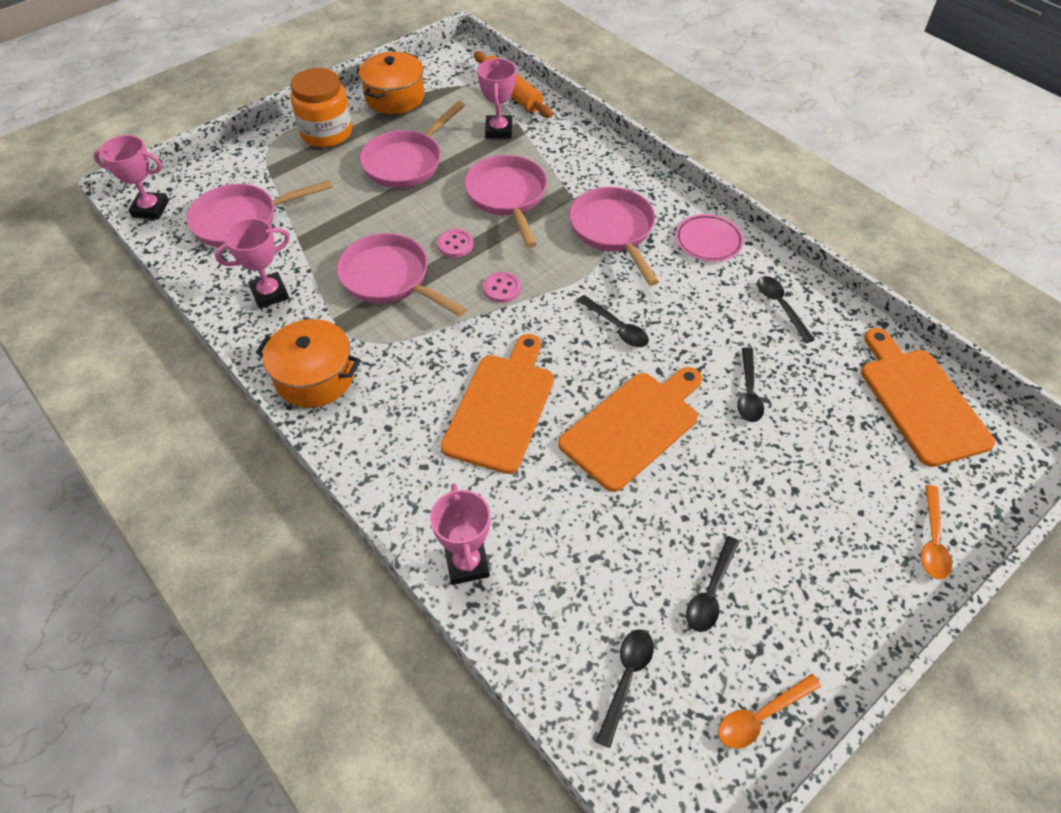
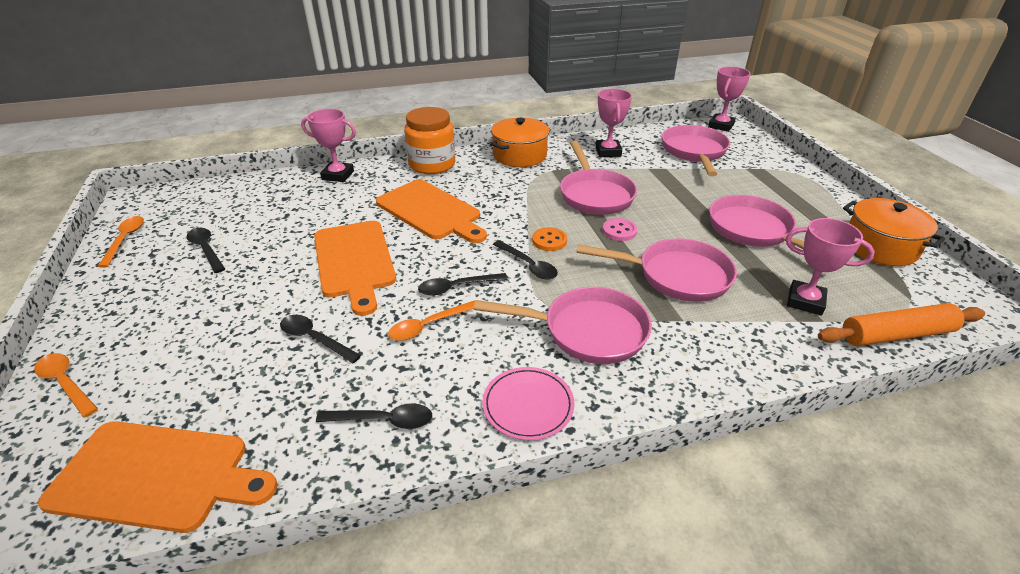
camera: 115 degrees right, 15 degrees down
orange jar [290,68,352,147] -> orange jar moved to [404,107,455,174]
pink pan [337,233,467,317] -> pink pan turned 105 degrees clockwise [560,141,637,215]
pink button [483,272,521,303] -> orange button [532,227,567,251]
black spoon [596,629,654,748] -> black spoon moved to [493,240,558,280]
none -> orange spoon [388,301,475,341]

